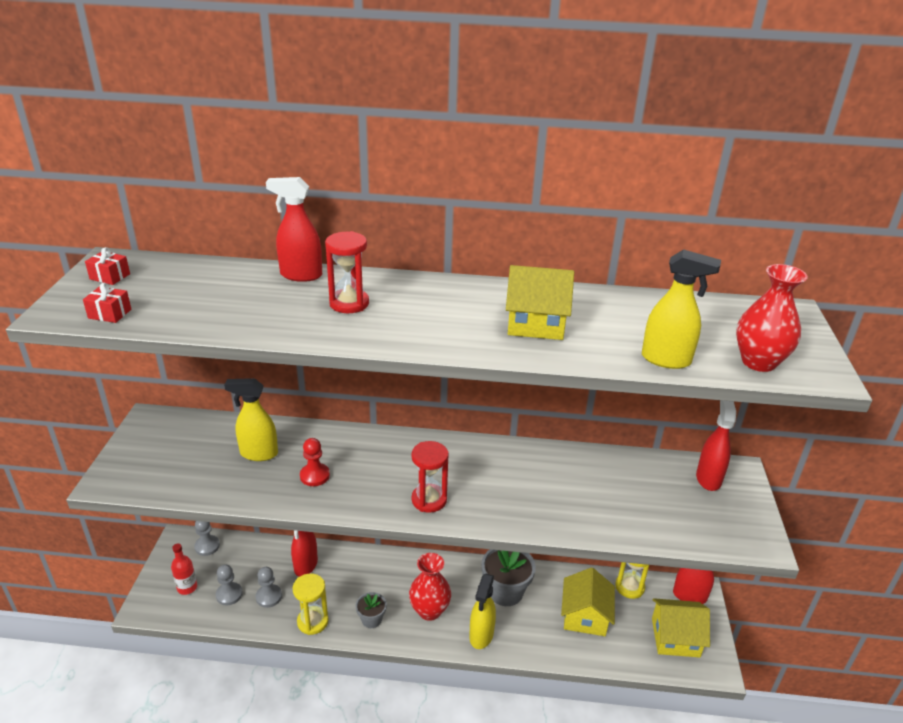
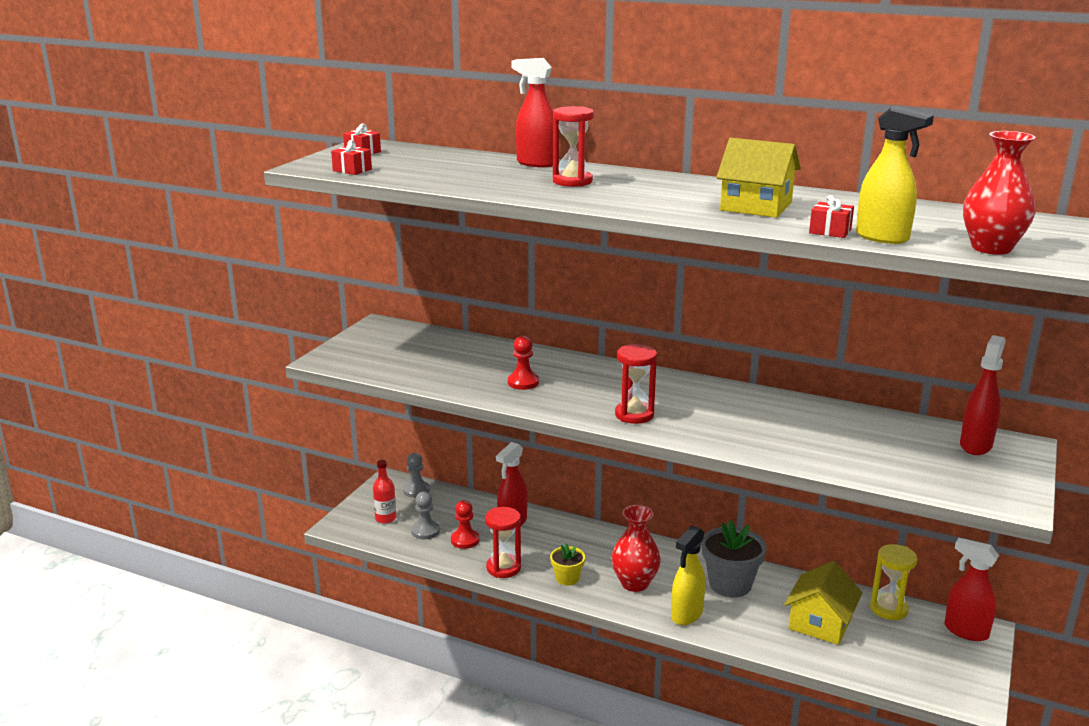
camera: 20 degrees right, 10 degrees down
yellow spray bottle [224,378,278,461] -> none
grey pawn [256,567,282,608] -> red pawn [451,500,479,549]
yellow hourglass [293,573,329,635] -> red hourglass [485,507,521,578]
grey flower pot [356,592,387,628] -> yellow flower pot [550,543,585,586]
yellow house [652,598,710,658] -> none
none -> red gift [809,195,854,238]

